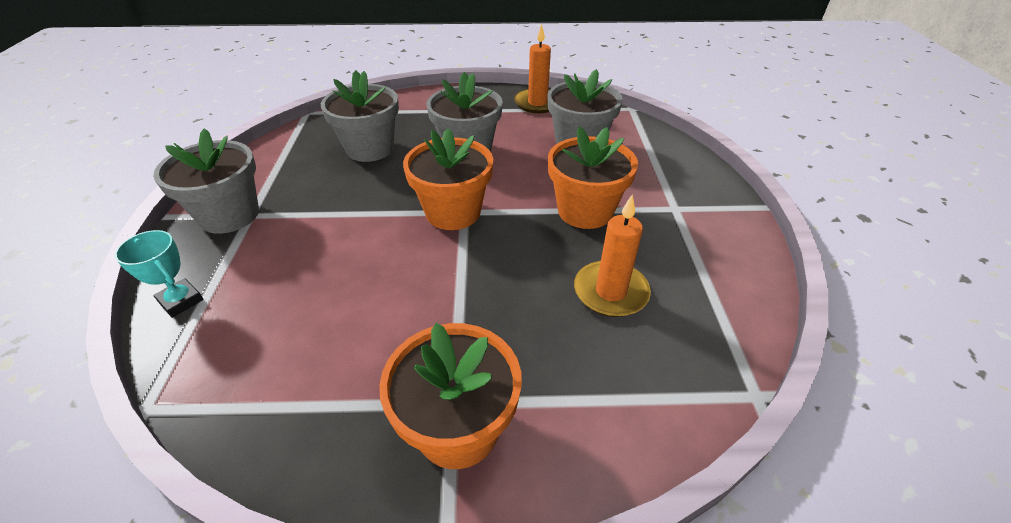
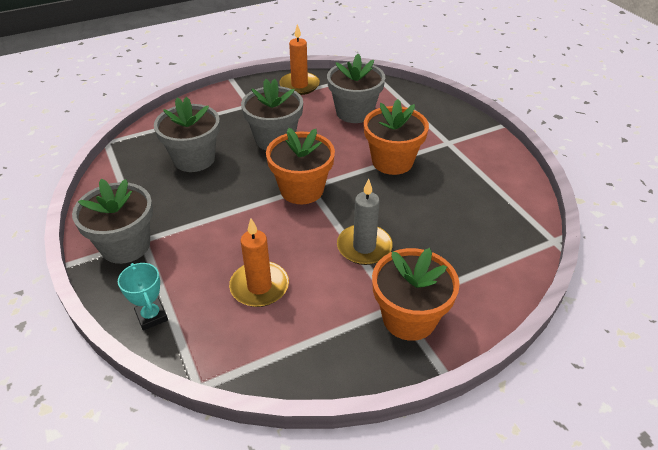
camera: 25 degrees left, 0 degrees up
turquoise trophy [115,230,203,318] -> turquoise trophy turned 45 degrees clockwise [118,263,168,331]
orange candle [574,195,651,317] -> orange candle moved to [229,219,289,307]
none -> grey candle [337,179,393,265]

